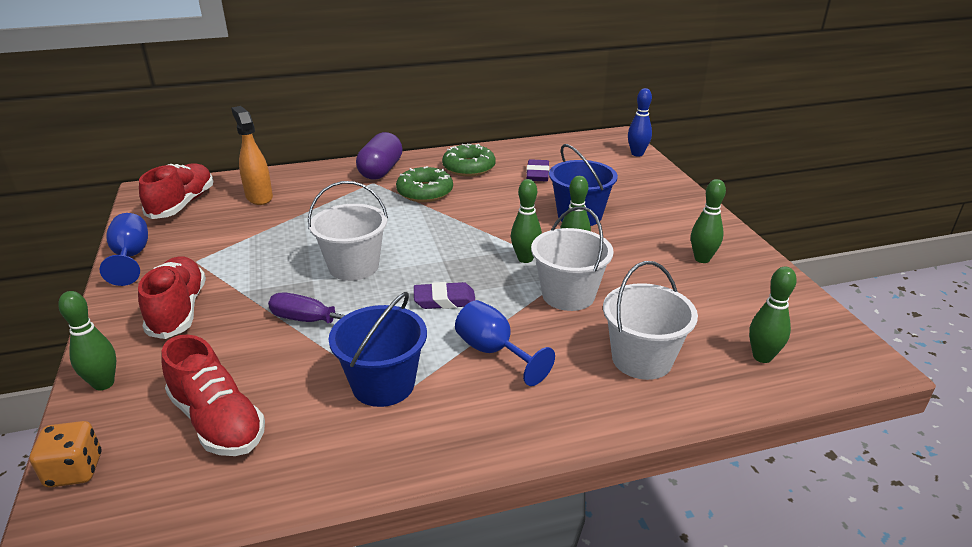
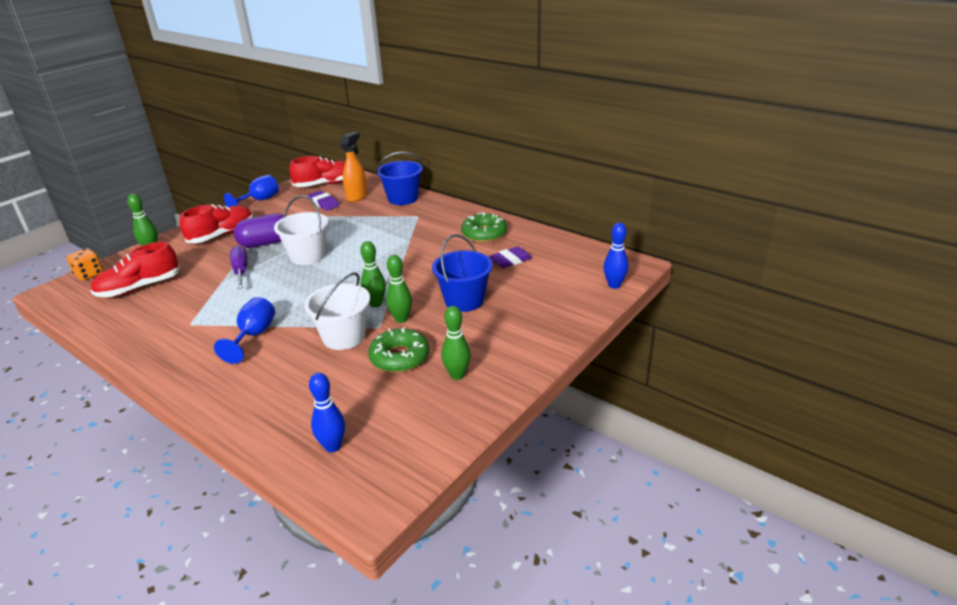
camera: 55 degrees right, 0 degrees up
red shoe [161,335,265,456] -> red shoe turned 45 degrees clockwise [90,242,180,297]
blue bucket [329,292,427,407] -> blue bucket moved to [376,152,423,205]
purple capsule [356,132,403,179] -> purple capsule moved to [234,213,284,248]
green donut [396,166,453,202] -> green donut moved to [368,327,429,373]
purple eraser [414,282,475,309] -> purple eraser moved to [308,191,339,211]
white bucket [603,261,698,380] -> none
green bowling pin [749,266,797,363] -> blue bowling pin [309,373,345,452]

